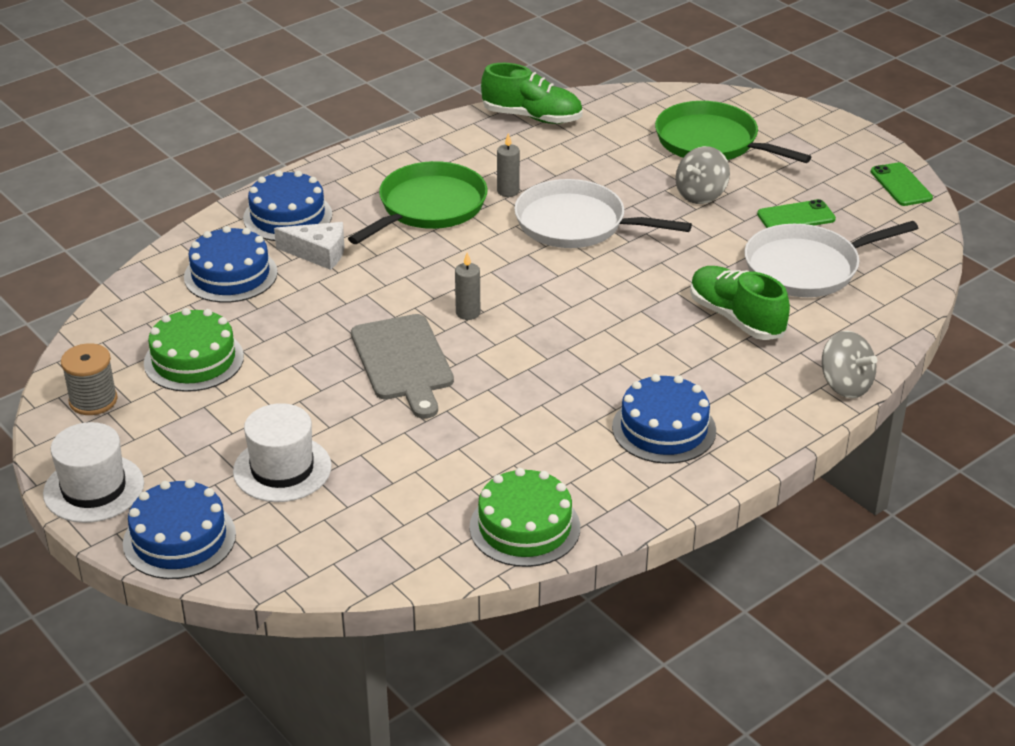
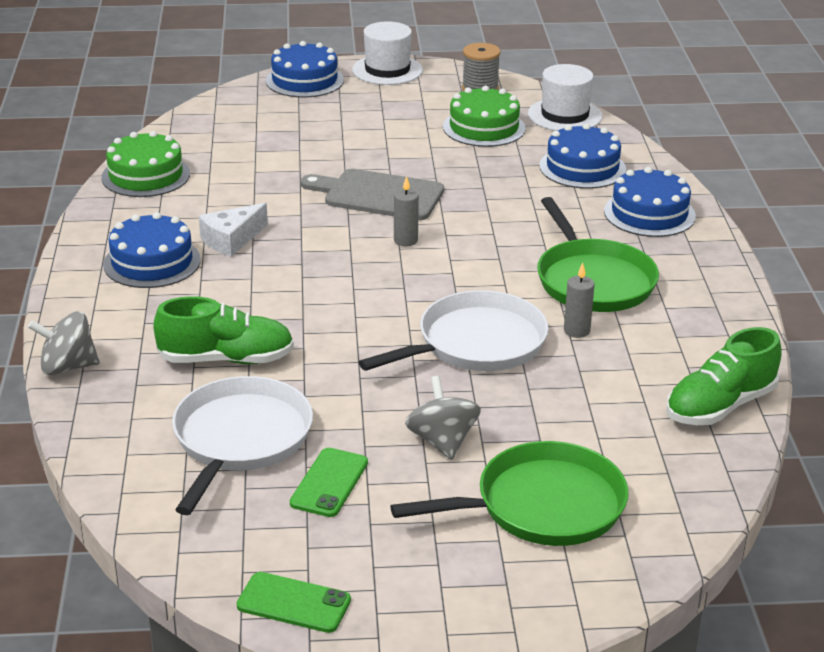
camera: 125 degrees right, 5 degrees down
white hat [233,403,332,502] -> white hat moved to [528,64,603,131]
white cheese [274,222,344,270] -> white cheese moved to [199,203,268,257]

